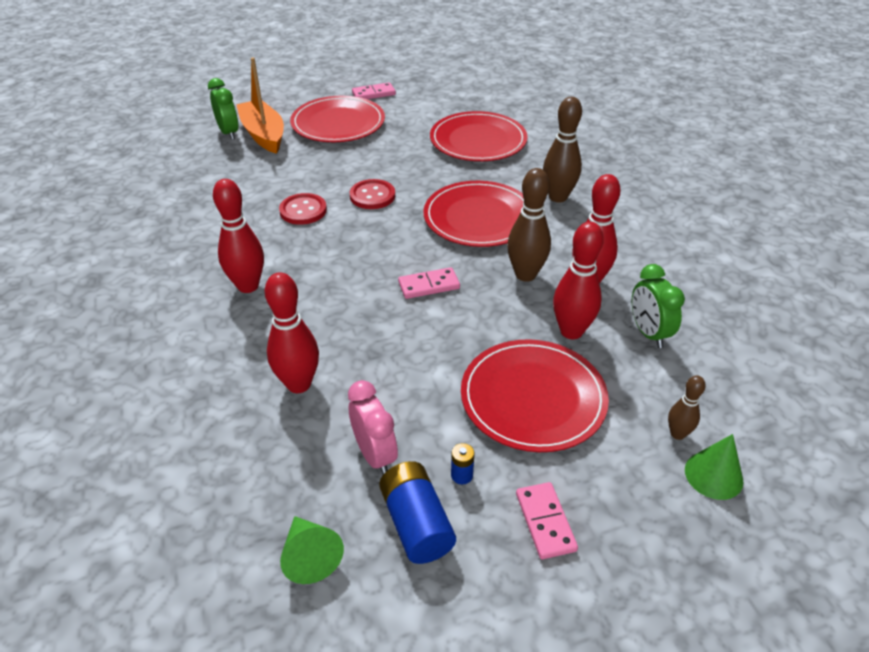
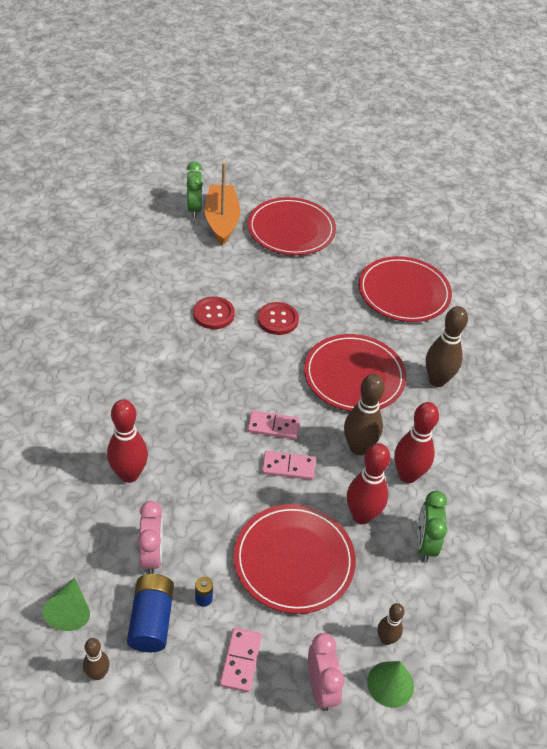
camera: 20 degrees right, 5 degrees up
red bowling pin [213,179,264,293] -> none
pink domino [352,82,396,99] -> pink domino moved to [262,451,316,480]
none -> brown bowling pin [83,638,110,680]
none -> pink clock [308,633,344,711]

